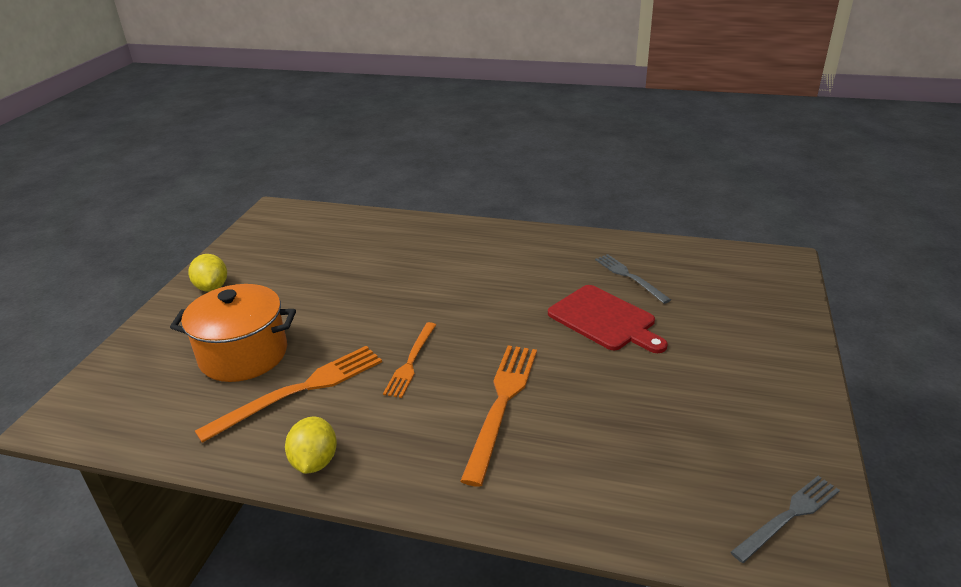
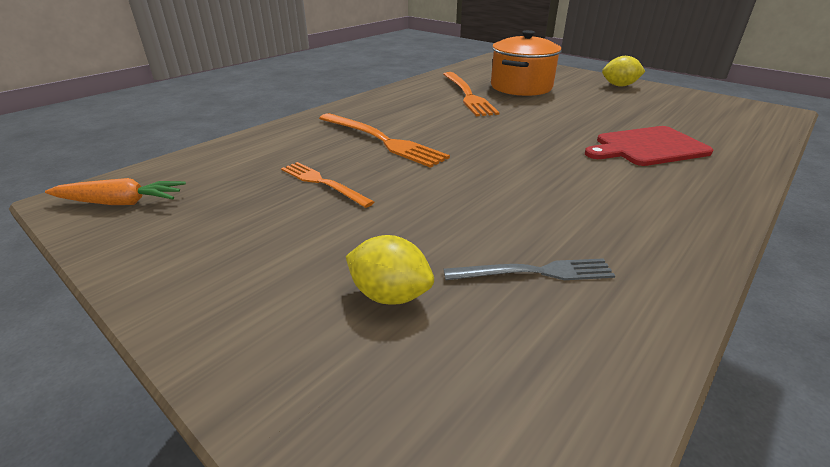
camera: 115 degrees right, 0 degrees up
yellow lemon [285,417,337,474] -> yellow lemon moved to [345,235,434,305]
orange fork [383,322,436,398] -> orange fork moved to [281,162,374,208]
red cutting board [548,285,667,353] -> red cutting board moved to [585,126,713,166]
grey fork [731,476,840,563] -> orange carrot [45,178,186,205]

